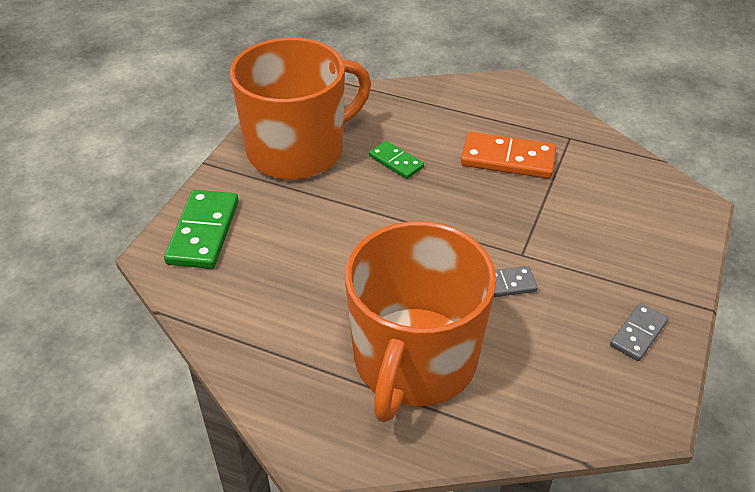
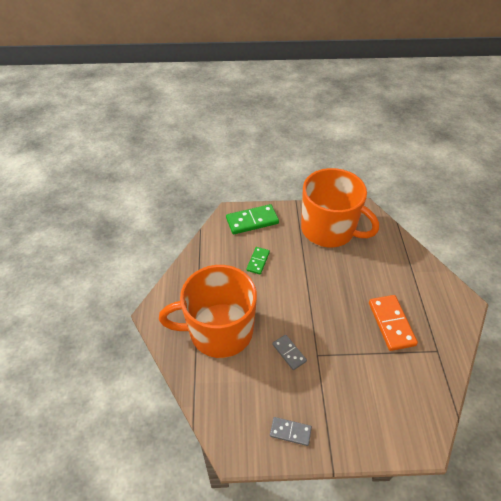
camera: 65 degrees right, 5 degrees up
green domino [369,141,424,179] -> green domino moved to [246,247,270,274]

